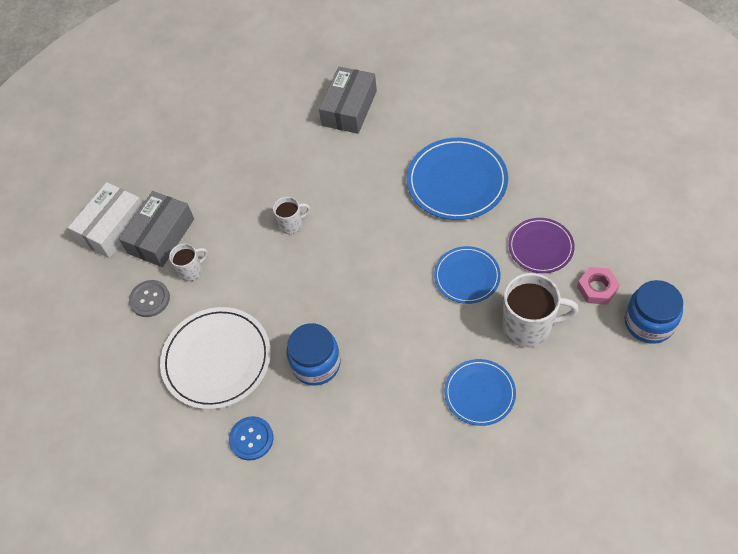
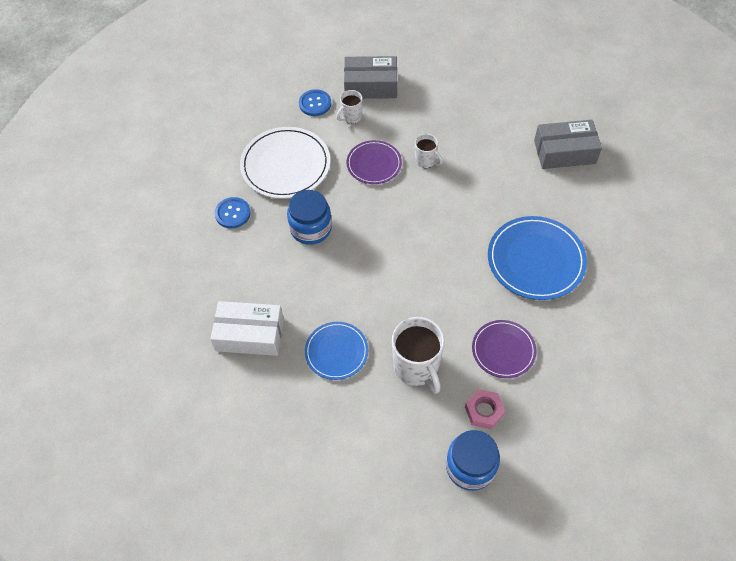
camera: 60 degrees right, 0 degrees up
white box [68,182,143,258] -> white box moved to [210,301,284,356]
grey button [129,280,170,317] -> blue button [299,89,331,116]
white mug [169,243,208,281] -> white mug turned 105 degrees clockwise [336,90,363,124]
blue plate [434,246,501,304] -> none
none -> purple plate [346,140,402,184]

